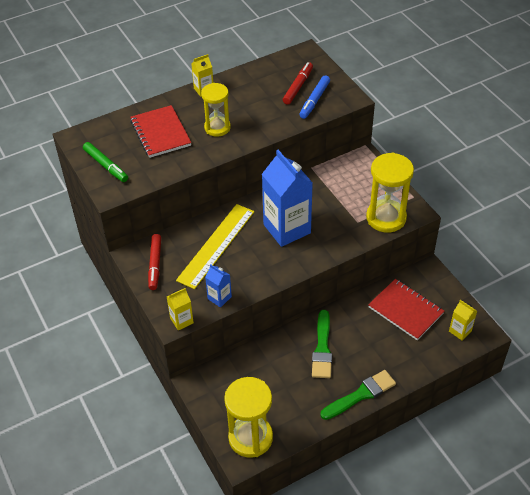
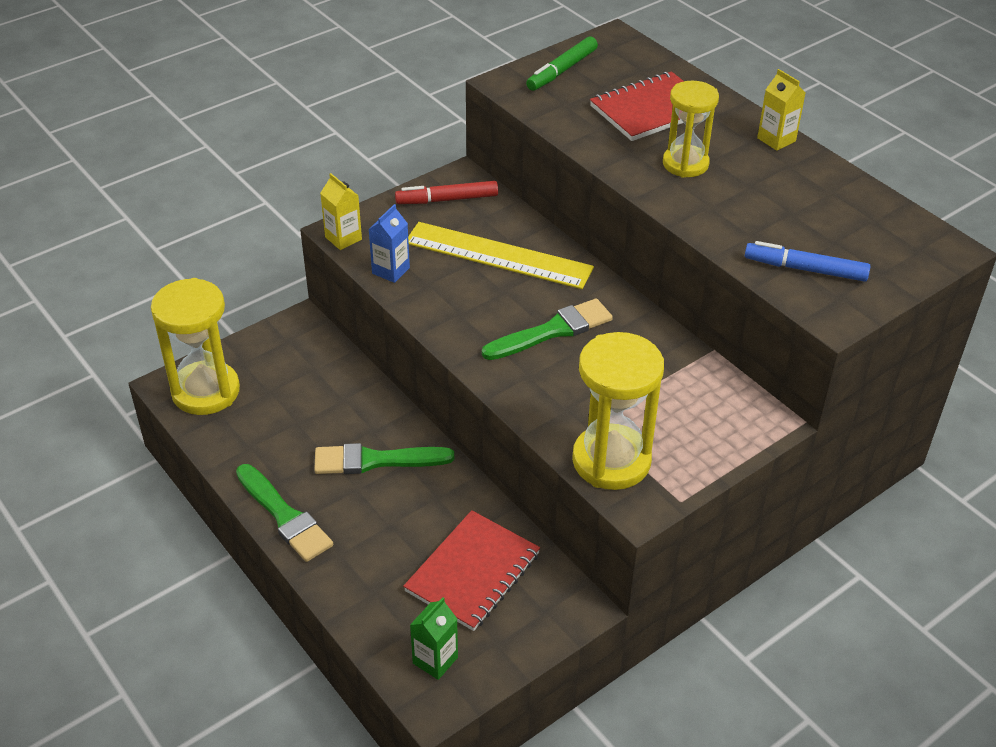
camera: 80 degrees right, 5 degrees down
blue carton [262,150,313,247] -> green brush [482,298,613,360]
red marker [283,62,313,104] -> none
yellow carton [449,300,477,340] -> green carton [410,597,458,680]

